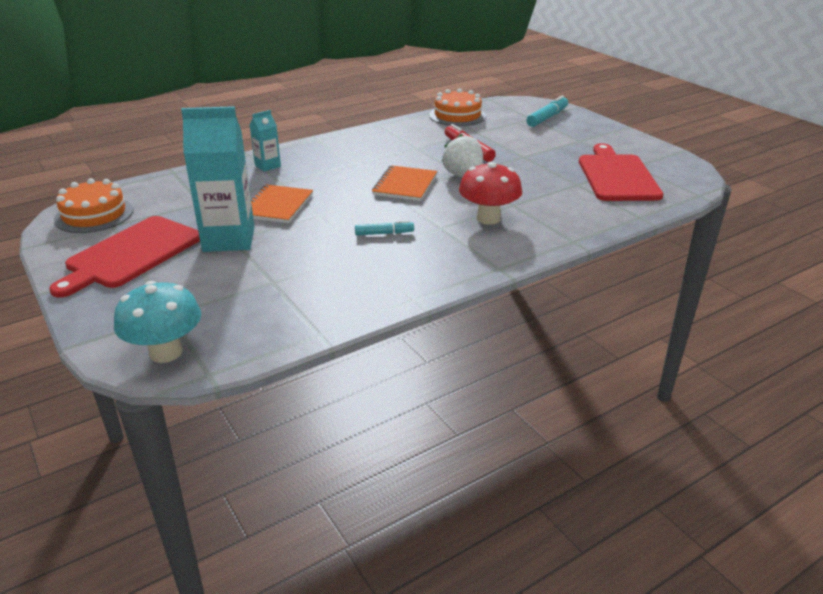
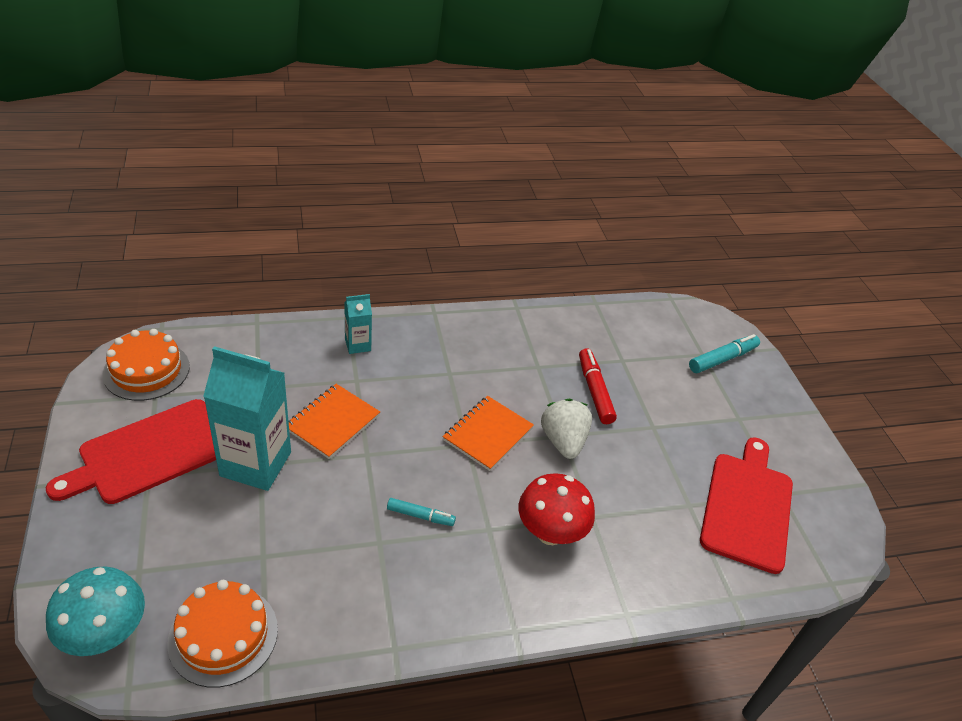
camera: 15 degrees right, 10 degrees up
orange cake [429,88,486,126] -> orange cake moved to [167,580,278,688]

